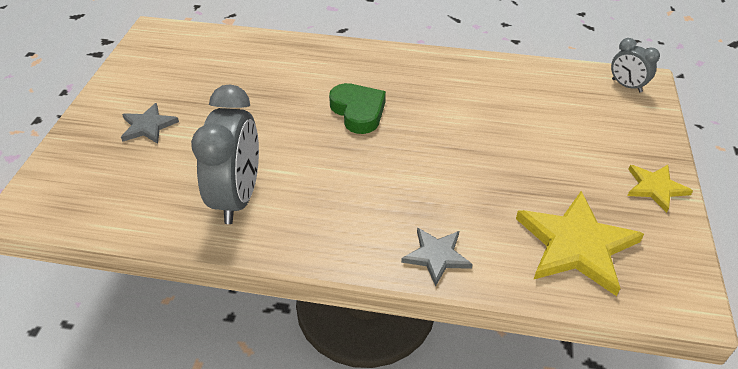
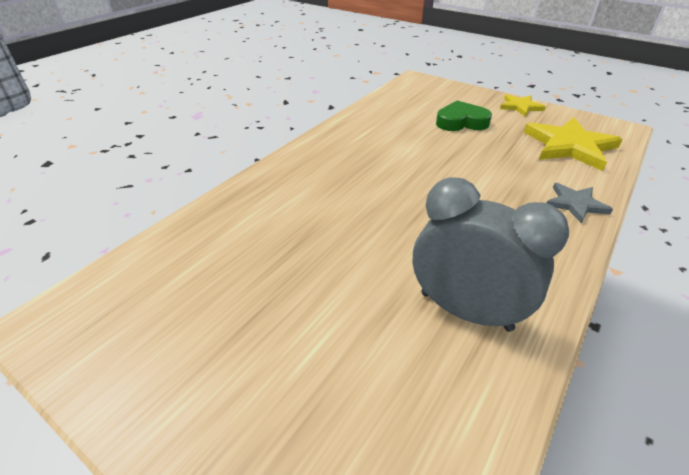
camera: 65 degrees left, 5 degrees down
grey star [121,103,179,144] -> none
green heart [329,83,386,134] -> green heart moved to [436,101,492,131]
grey clock [611,38,660,93] -> none

